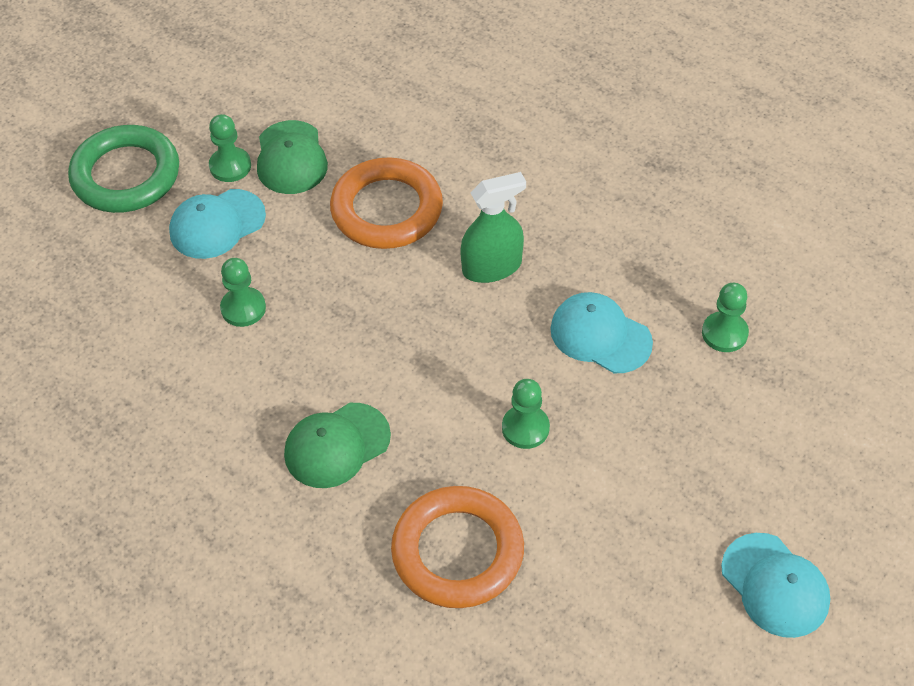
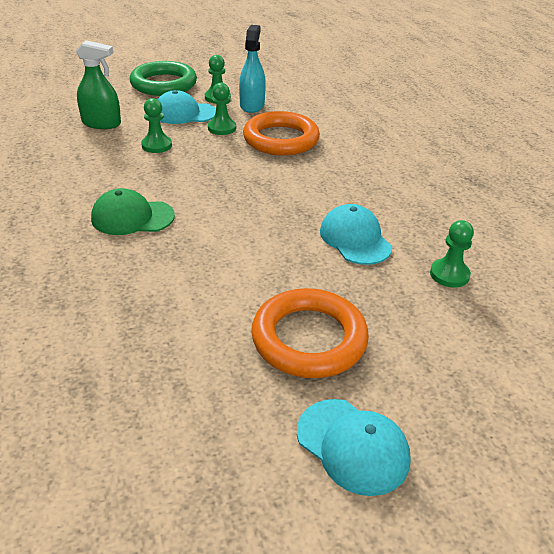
camera: 30 degrees right, 15 degrees down
green cap [257,120,328,194] -> turquoise spray bottle [239,25,266,113]
orange ring [391,486,524,608] -> orange ring moved to [251,288,369,378]
green spray bottle [460,172,526,283] -> green spray bottle moved to [76,40,121,129]
green pawn [502,379,550,449] -> green pawn moved to [208,83,236,135]
turquoise cap [721,533,830,638] -> turquoise cap turned 45 degrees counterclockwise [297,399,411,496]

